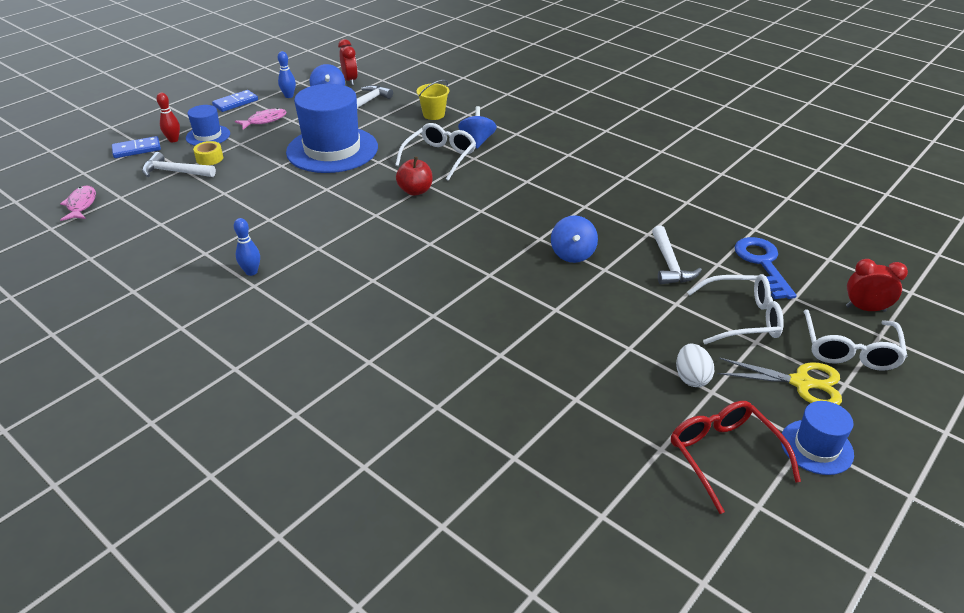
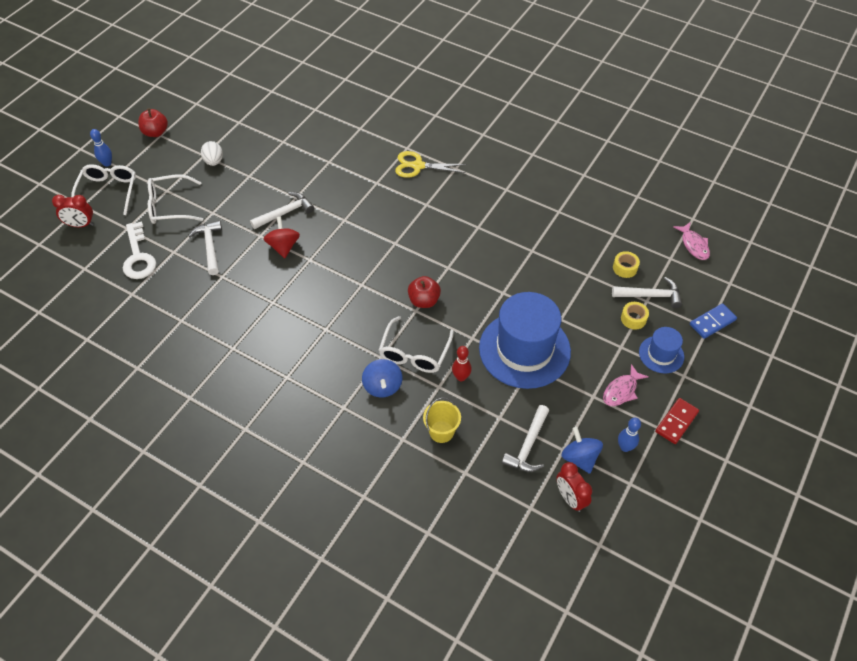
camera: 170 degrees right, 15 degrees up
red bowling pin [156,93,180,142] -> red bowling pin moved to [452,346,472,381]
blue domino [212,90,258,112] -> red domino [655,398,699,444]
blue bowling pin [234,218,260,276] -> blue bowling pin moved to [90,129,112,167]
blue spinning top [551,215,598,263] -> red spinning top [264,217,300,258]
red glasses [671,401,801,514] -> none
yellow scissors [718,358,842,405] -> yellow scissors moved to [395,151,467,178]
blue key [735,237,797,299] -> white key [123,222,156,279]
blue hat [781,401,854,475] -> red apple [138,108,168,137]
none -> white hammer [250,192,314,229]
none -> yellow tape [613,251,640,278]

